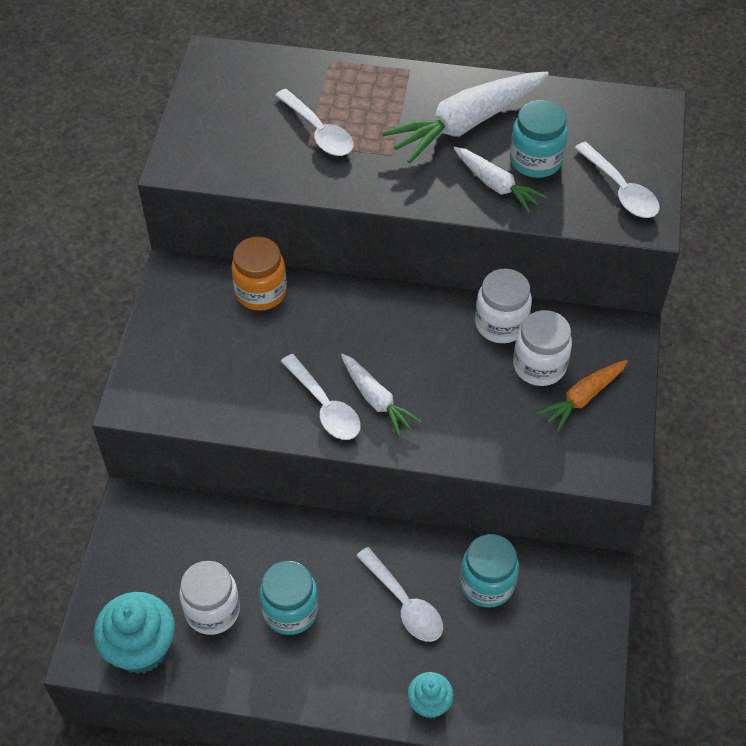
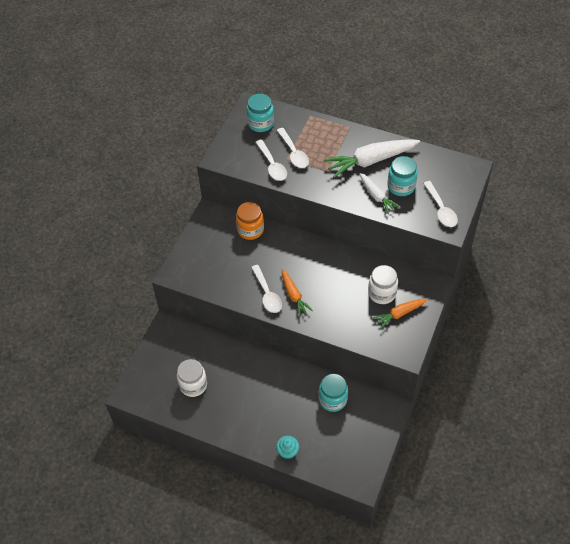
camera: 15 degrees right, 0 degrees up
turquoise cupcake [94,592,175,674] -> none
turquoise jar [260,561,318,635] -> turquoise jar moved to [247,94,274,132]
white carrot [341,354,422,437] -> orange carrot [282,269,313,316]
white spoon [356,547,443,642] -> white spoon moved to [255,139,287,181]
white jar [475,268,532,343] -> none

